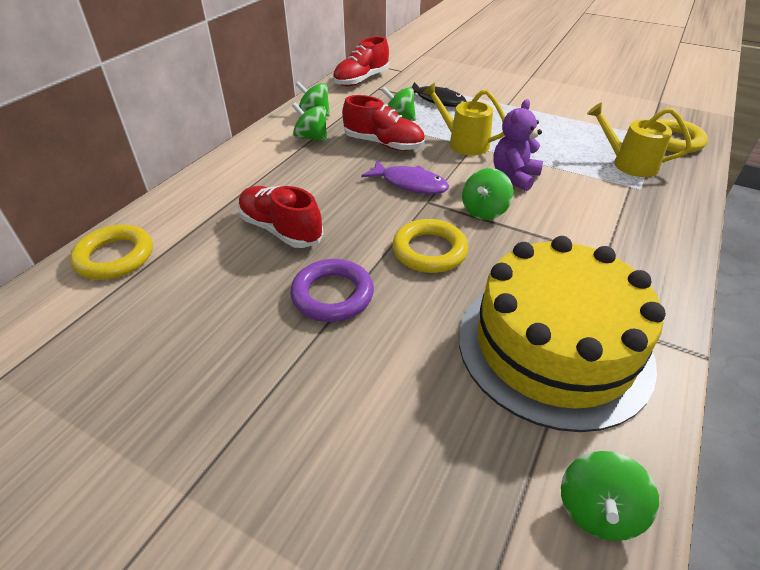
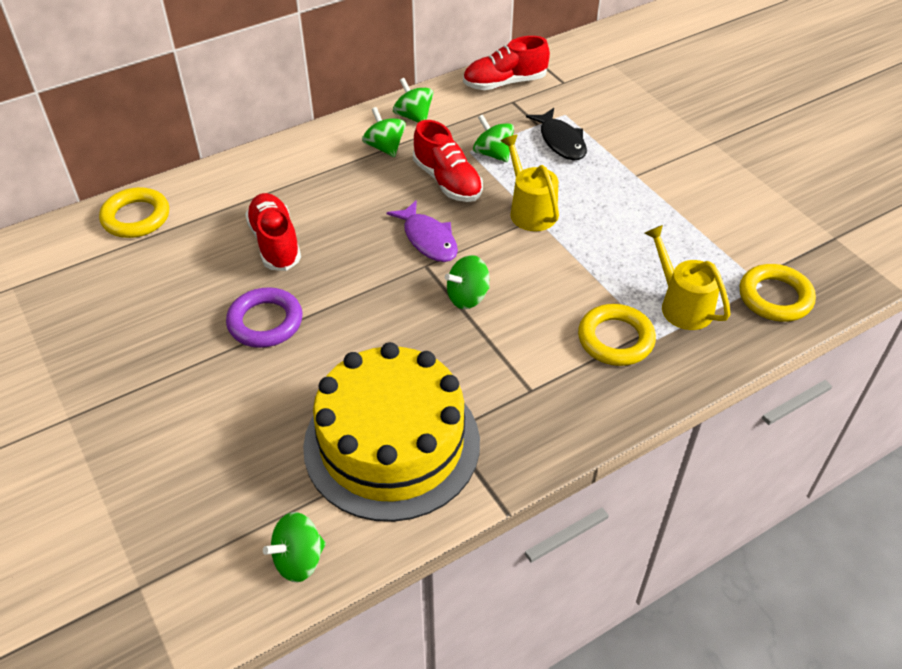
camera: 30 degrees right, 5 degrees up
yellow ring [392,219,468,273] -> yellow ring moved to [578,304,656,366]
purple teddy bear [493,99,543,191] -> none

